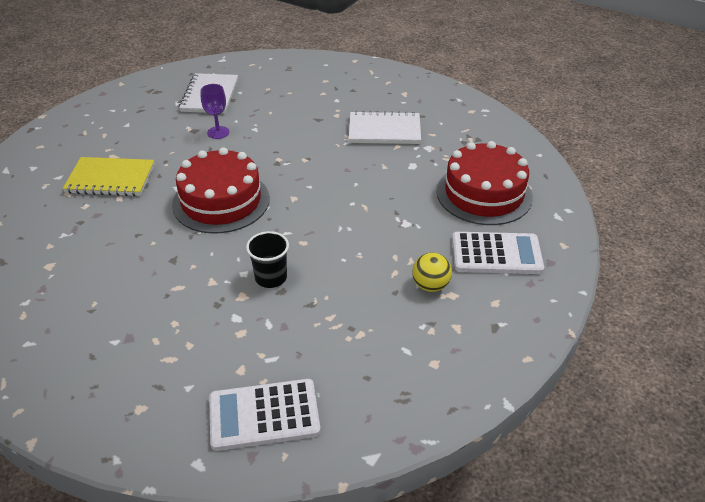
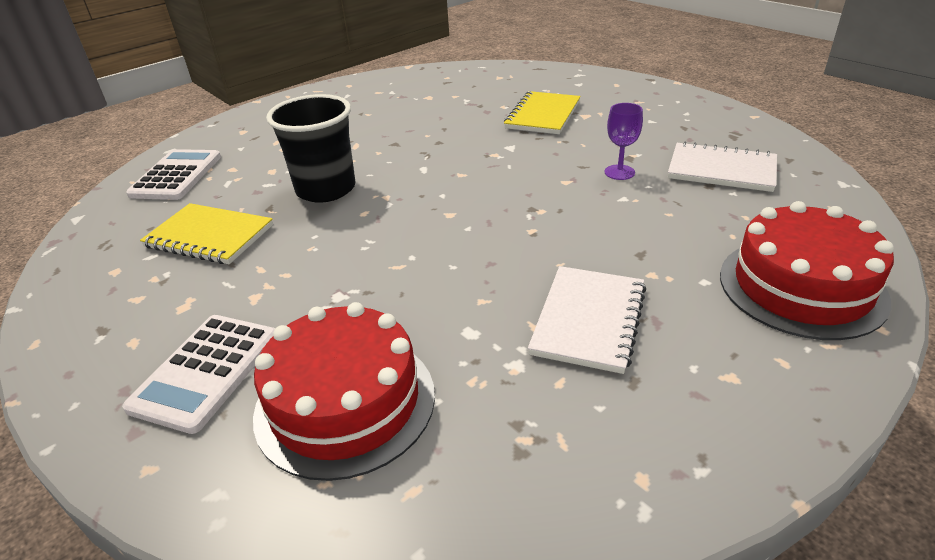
camera: 110 degrees right, 5 degrees down
red cake [172,147,270,234] -> red cake moved to [720,201,894,340]
black cup [246,231,289,288] -> black cup [266,94,355,203], size x1.74
yellow ball [412,253,452,292] -> none
none -> yellow notebook [140,203,273,264]

